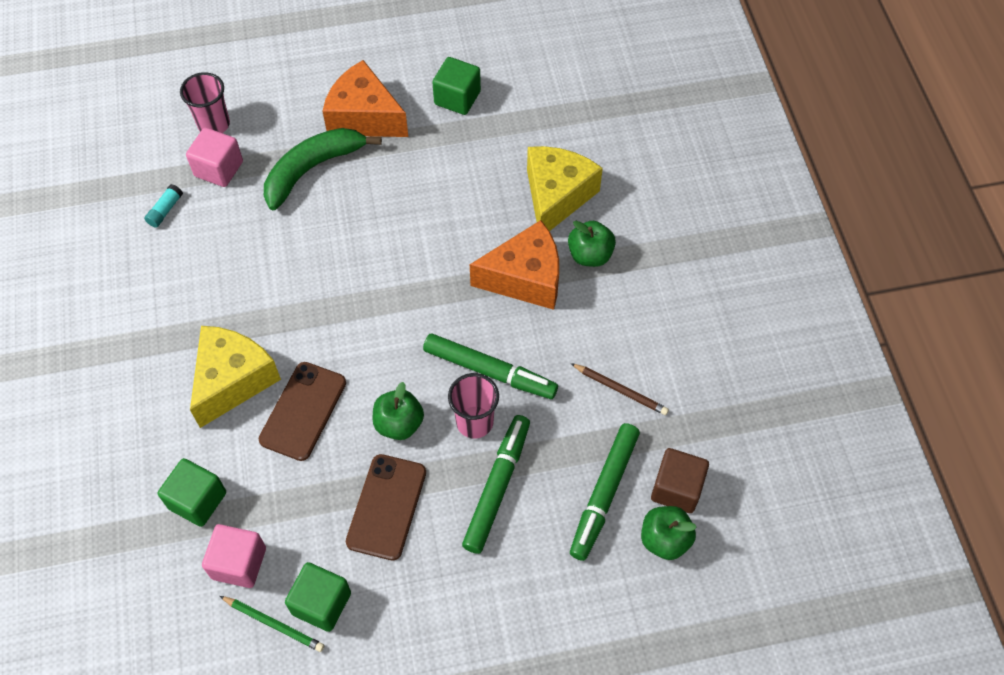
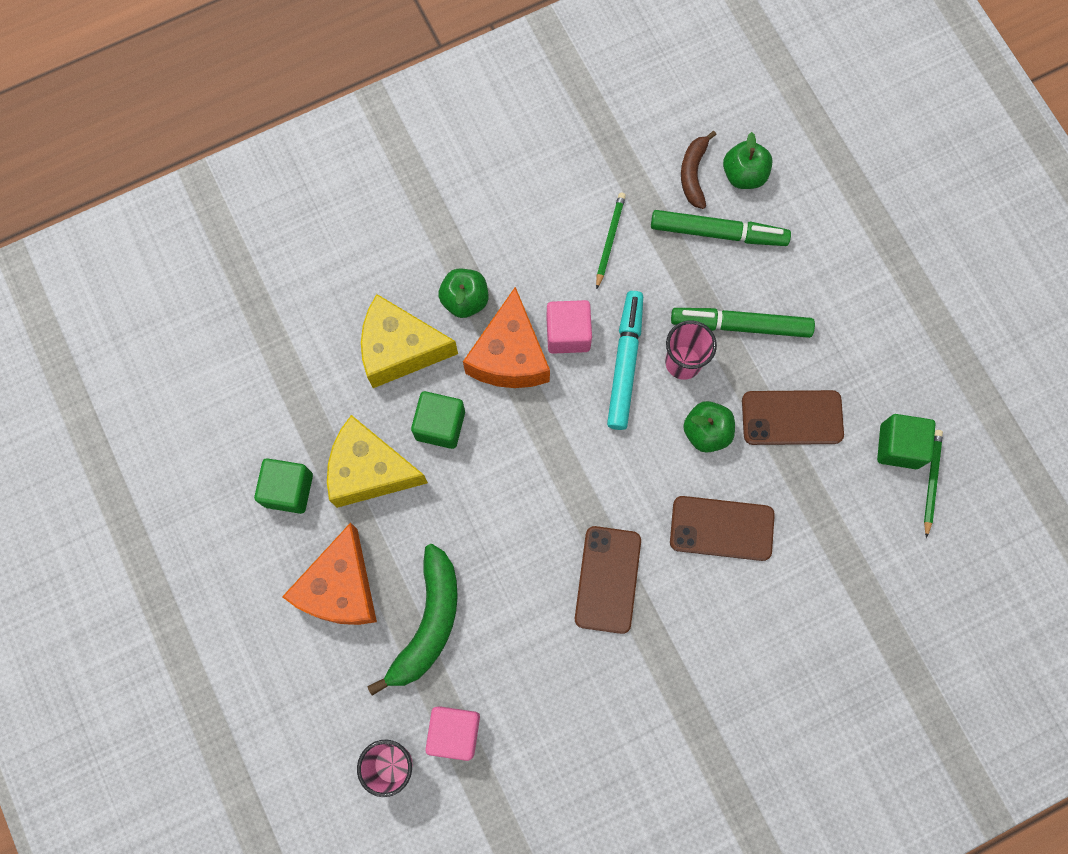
camera: 105 degrees left, 15 degrees up
turquoise glue stick [144,184,183,228] -> none
green cube [158,458,226,527] -> green cube moved to [411,391,465,449]
yellow cheese [190,326,281,428] -> yellow cheese moved to [327,415,428,508]
pink cube [202,524,266,588] -> pink cube moved to [546,300,592,354]
green banana [264,128,382,210] -> green banana turned 105 degrees counterclockwise [367,544,458,696]
green marker [423,334,558,399] -> turquoise marker [607,291,643,430]
orange cheese [470,220,559,310] -> orange cheese turned 150 degrees counterclockwise [463,287,550,388]
brown pencil [571,363,669,415] -> green pencil [596,193,626,289]
brown cube [651,448,709,513] -> brown banana [681,131,717,209]
none -> brown phone [575,526,641,634]

